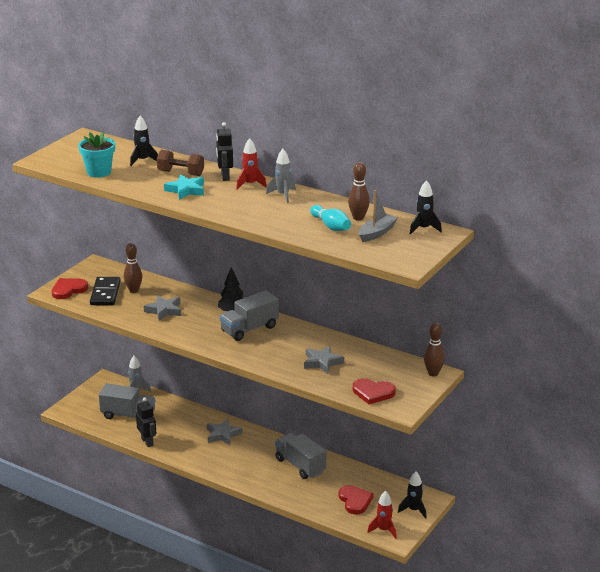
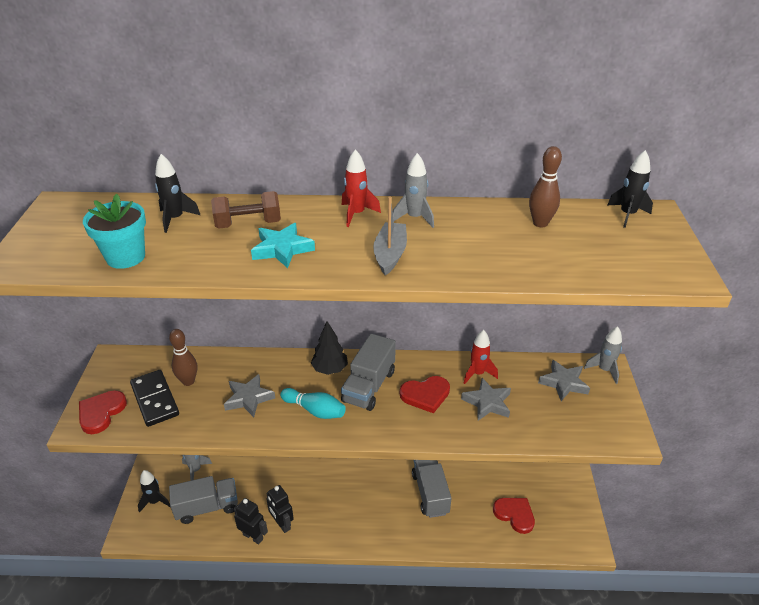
camera: 30 degrees left, 10 degrees up
grey star [207,418,243,445] -> grey star moved to [538,360,590,401]
black robot [216,122,233,181] -> black robot moved to [266,485,294,533]
grey truck [275,433,326,479] -> grey truck turned 60 degrees clockwise [412,460,451,518]
turquoise bowling pin [310,205,351,231] -> turquoise bowling pin moved to [280,388,346,419]
red heart [353,378,396,404] -> red heart moved to [400,376,450,413]
grey boat [359,190,398,242] -> grey boat moved to [373,197,407,275]
red rocket [367,491,397,539] -> red rocket moved to [464,330,498,384]
black rocket [398,472,427,519] -> black rocket moved to [138,470,170,513]
brown bowling pin [424,323,445,376] -> grey rocket [584,326,622,384]

